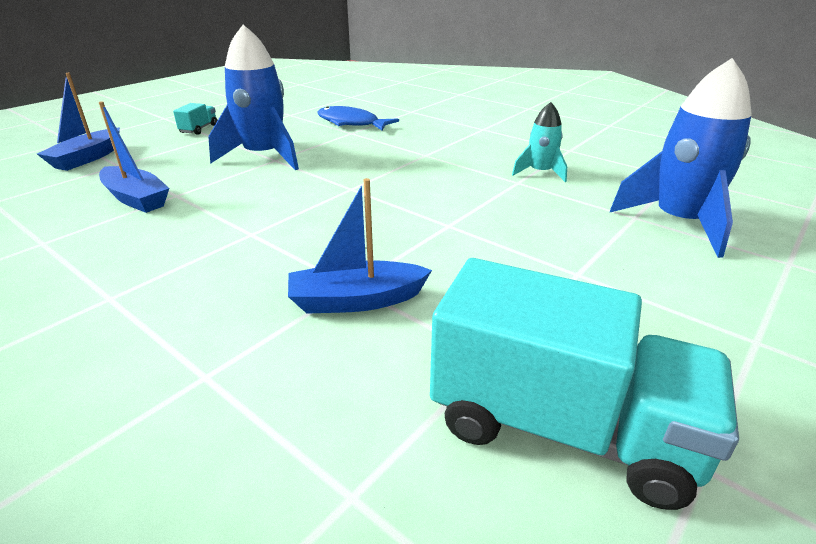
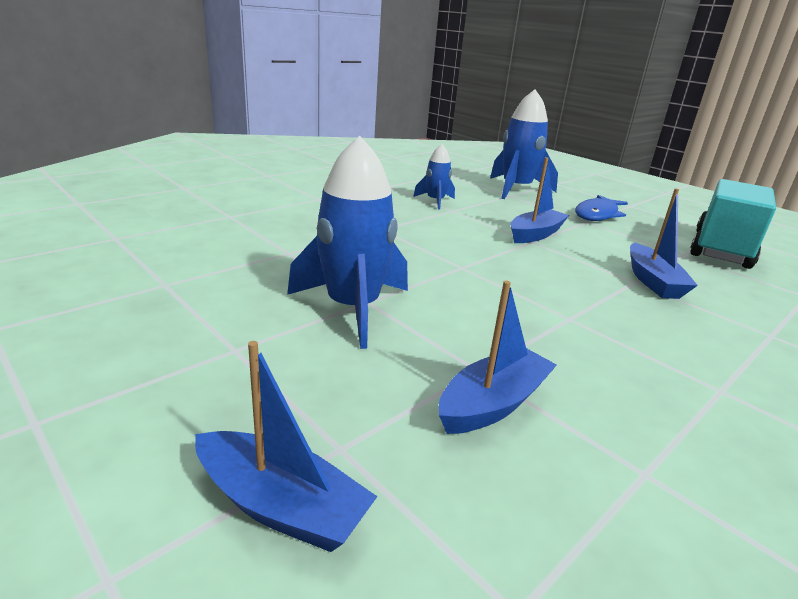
camera: 85 degrees left, 5 degrees down
turquoise truck [173,103,217,135] -> none
blue fish [317,106,399,130] -> blue fish moved to [575,195,628,221]
turquoise rocket [512,102,567,182] -> blue rocket [413,144,455,210]
none -> blue boat [510,157,569,243]

